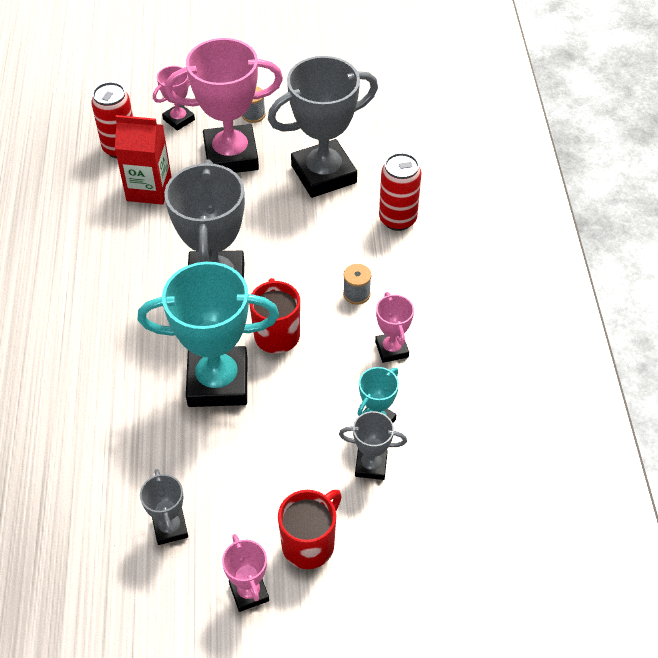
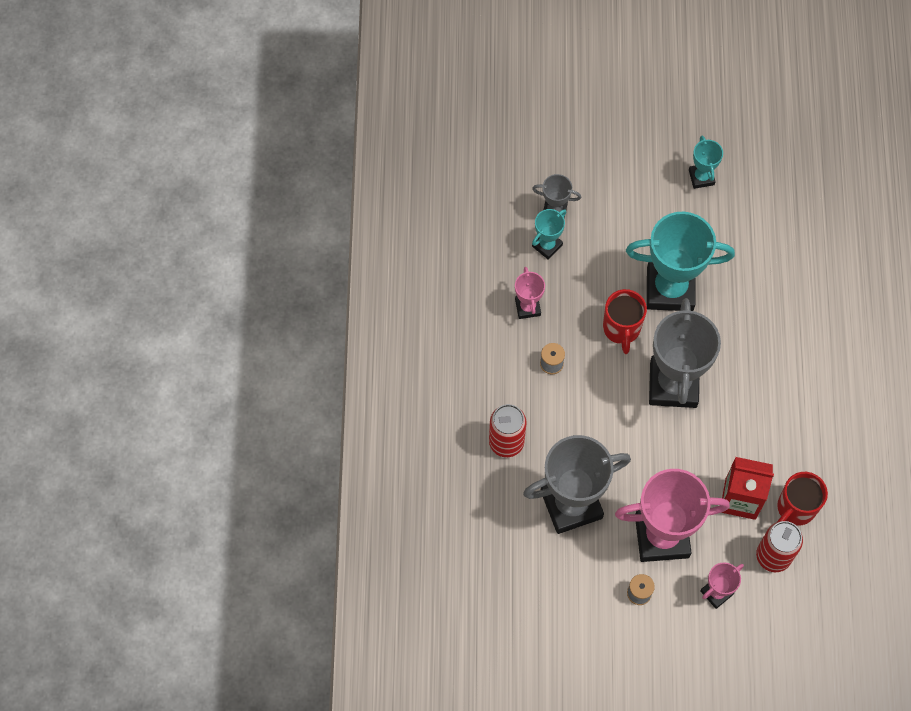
camera: 175 degrees left, 15 degrees up
grey trophy [140,469,188,545] -> turquoise trophy [689,136,723,189]
pink trophy [222,534,269,612] -> none
red mug [278,490,342,569] -> red mug moved to [777,472,828,526]

